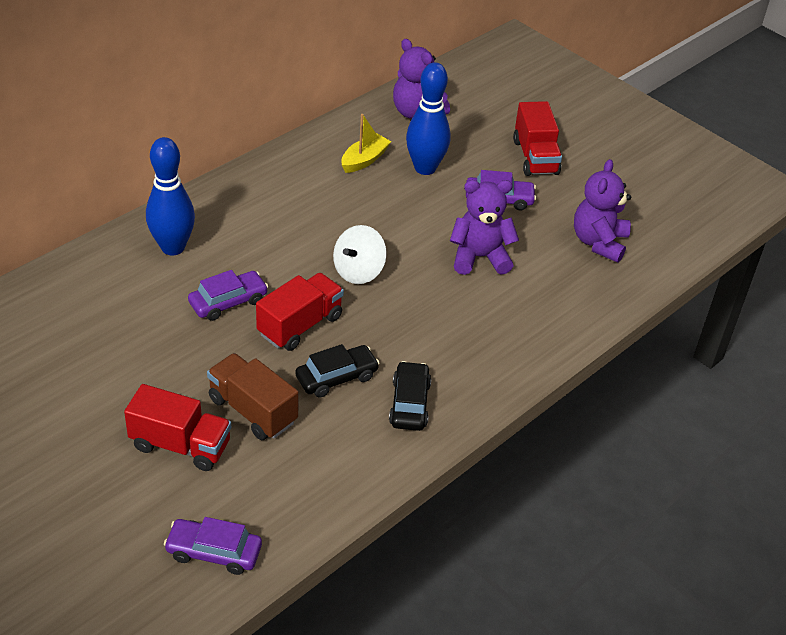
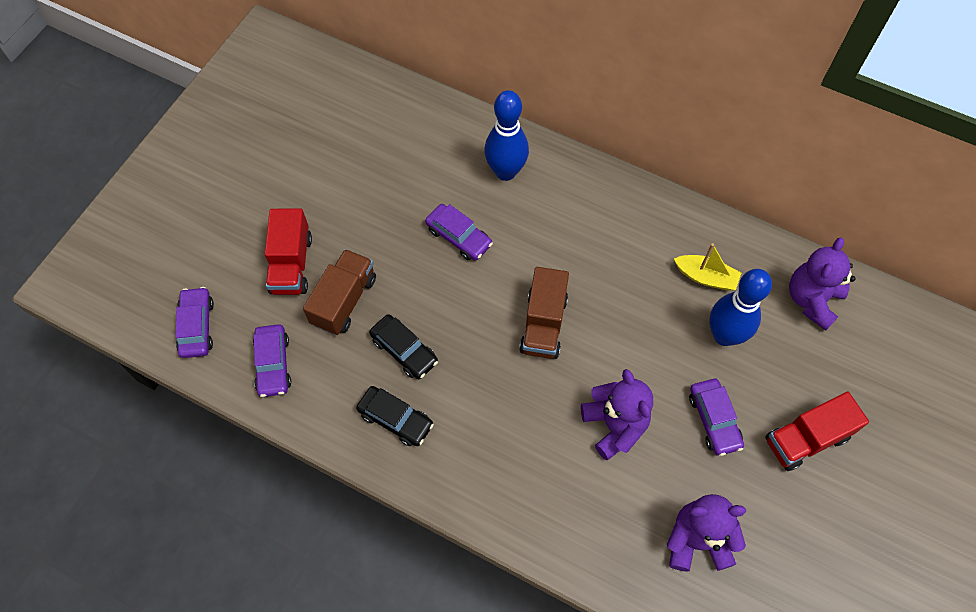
camera: 75 degrees right, 20 degrees up
red truck [256,273,344,351] -> none
white spinning top [333,225,387,284] -> brown truck [519,267,569,359]
black car [389,361,431,431] -> black car turned 45 degrees clockwise [356,386,434,446]
none -> purple car [253,324,291,397]

